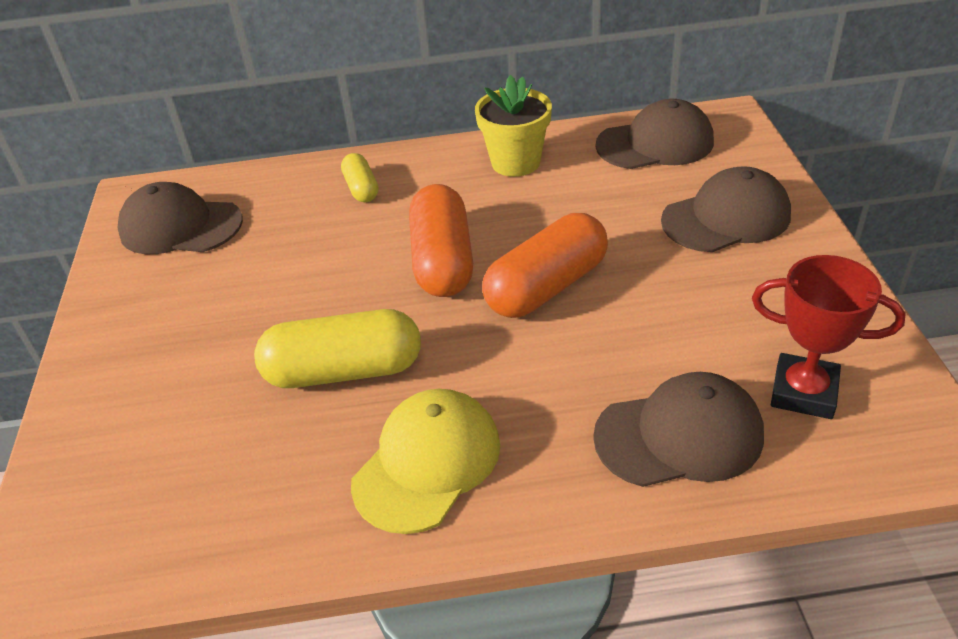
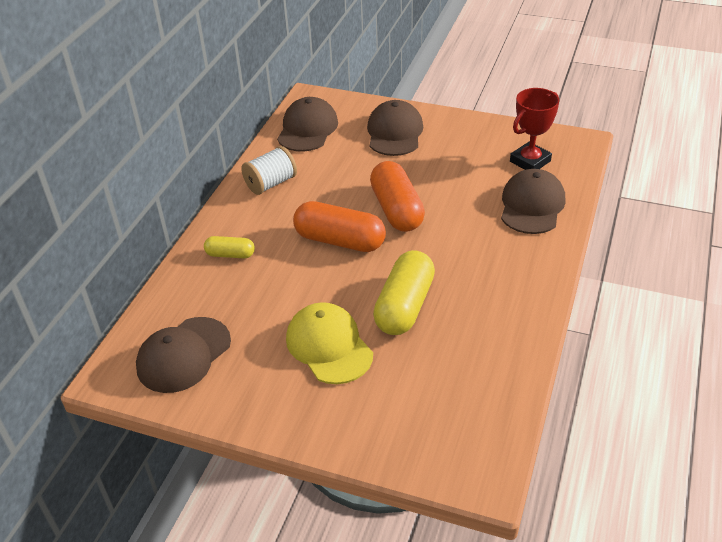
camera: 65 degrees left, 0 degrees up
yellow cap [351,389,500,534] -> yellow cap moved to [286,302,373,384]
yellow flower pot [475,75,552,177] -> white spool [241,146,297,195]

